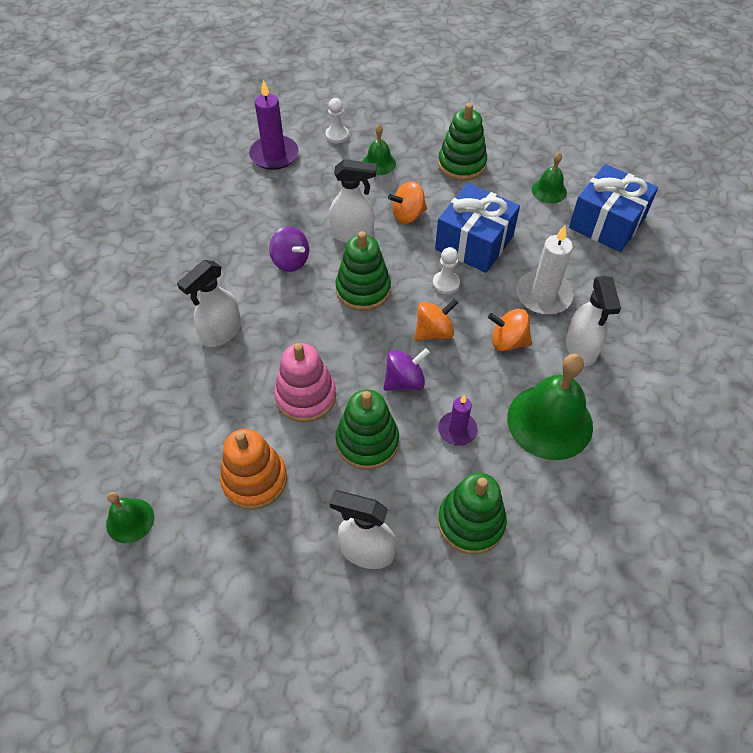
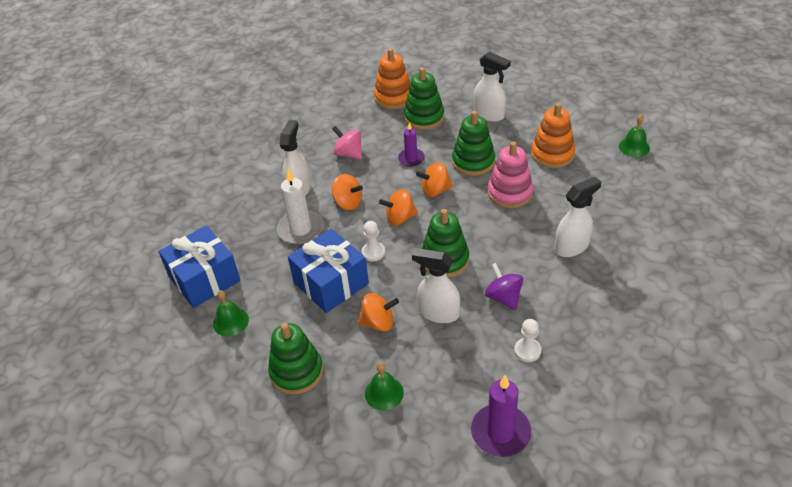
camera: 160 degrees left, 10 degrees down
white pawn [325,98,349,143] -> white pawn moved to [514,319,541,362]
purple spinning top [383,348,430,391] -> orange spinning top [416,162,453,197]
green bell [507,354,593,460] -> pink spinning top [332,126,362,160]
none -> orange stacking toy [374,48,411,109]

